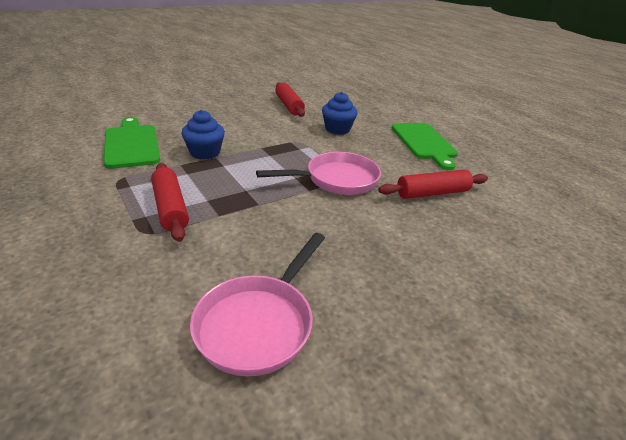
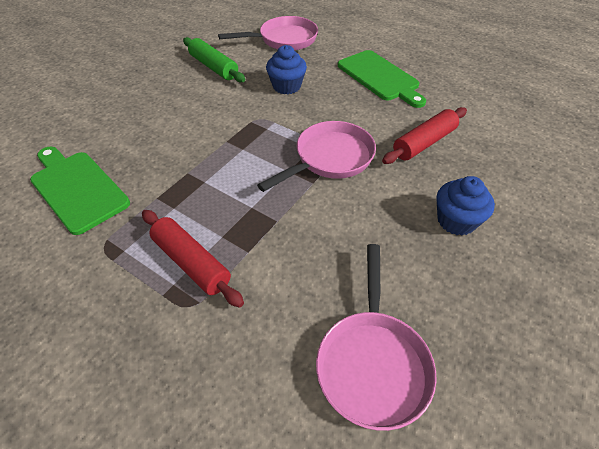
camera: 20 degrees left, 15 degrees up
blue cupcake [181,110,225,160] -> blue cupcake moved to [437,176,495,236]
red rolling pin [275,82,305,117] -> green rolling pin [183,37,245,82]
none -> pink pan [218,16,318,50]

